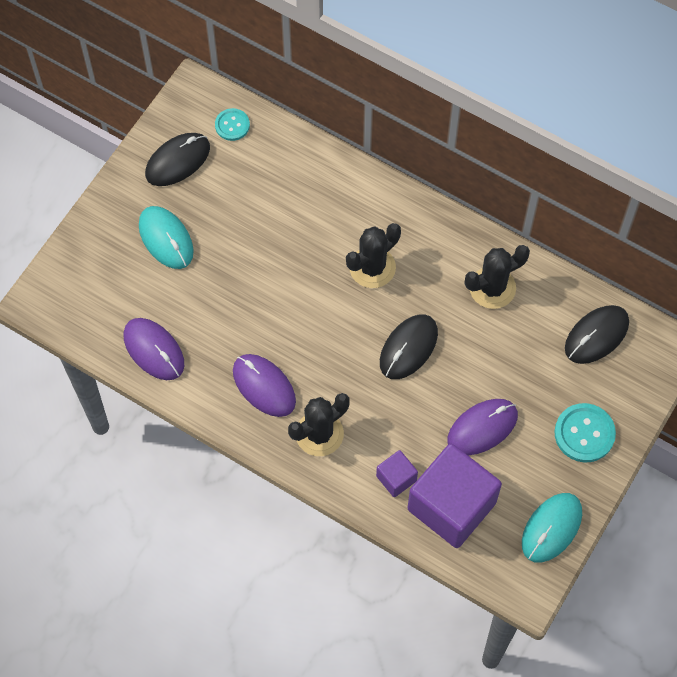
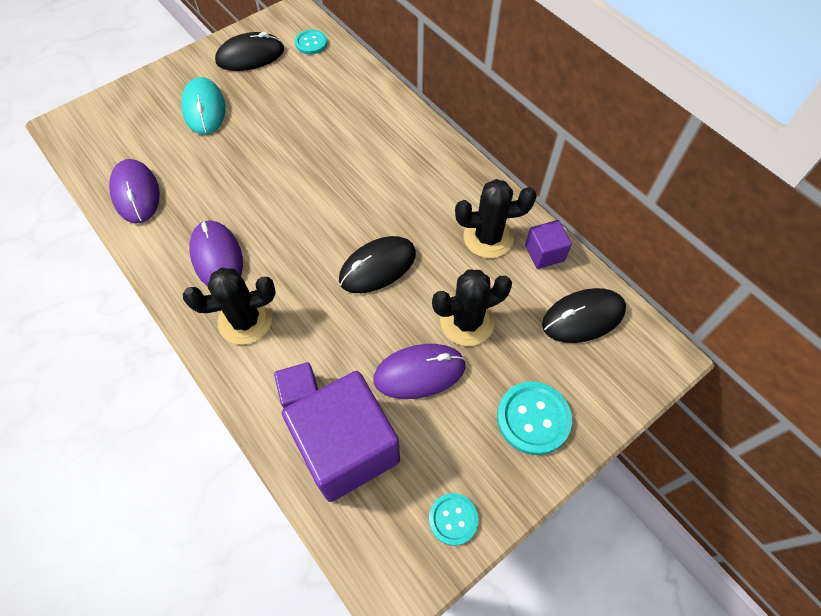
camera: 20 degrees right, 5 degrees down
black cactus [346,223,401,288] -> black cactus moved to [432,270,512,346]
turquoise mouse [522,493,582,563] -> turquoise button [429,493,479,546]
none -> purple cube [525,220,572,269]

